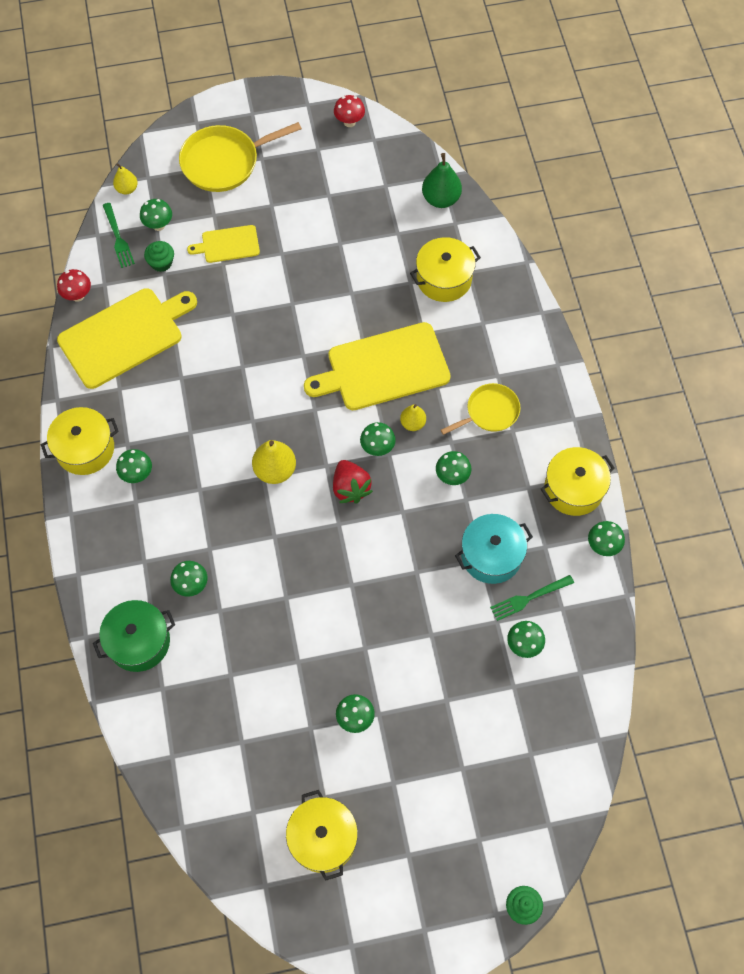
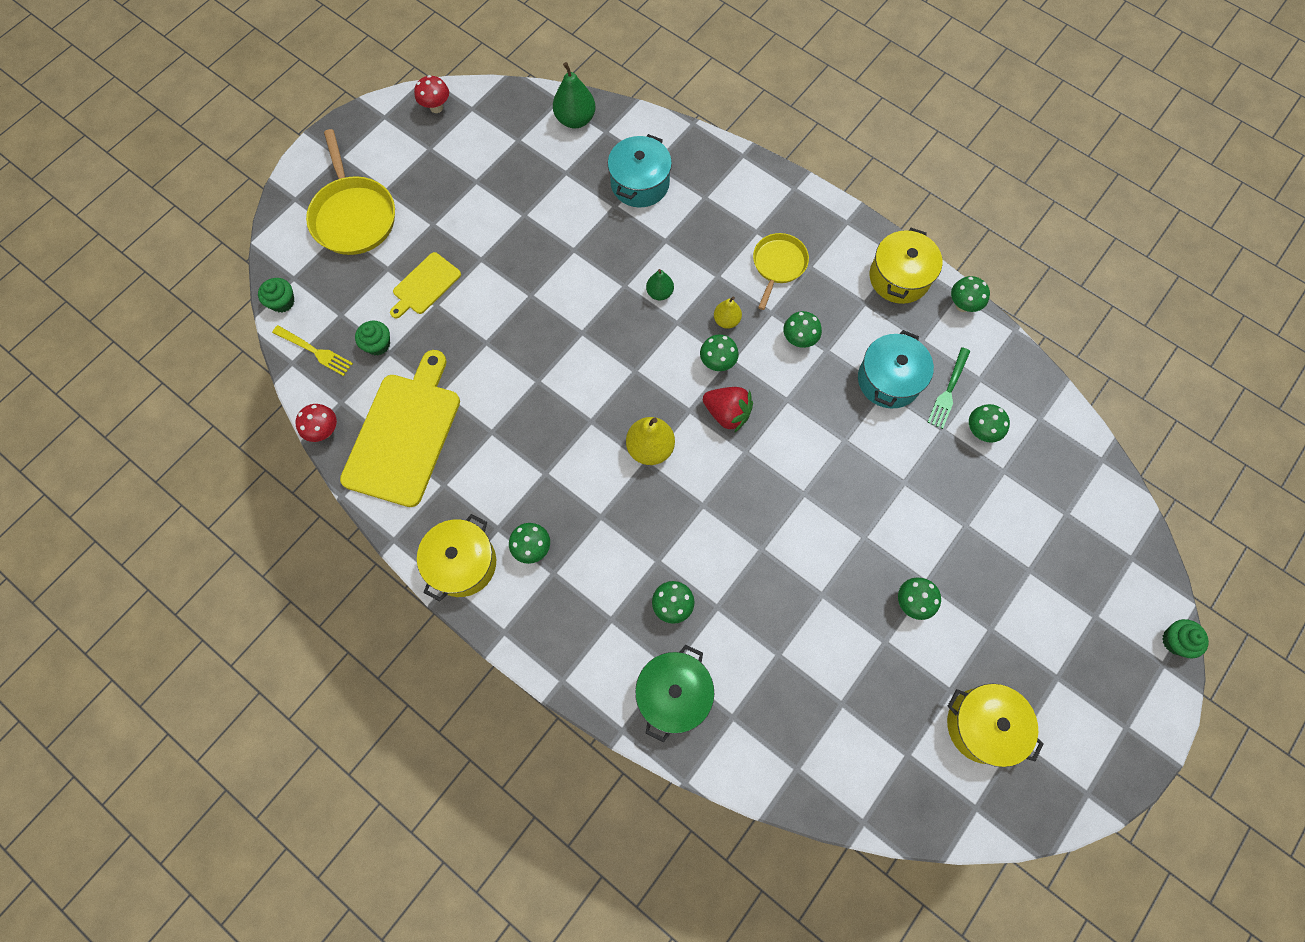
camera: 40 degrees left, 5 degrees up
green fork [103,203,135,268] -> yellow fork [272,325,353,376]
yellow pear [113,164,138,195] -> green cupcake [258,278,295,312]
green mushroom [140,199,172,231] -> none
yellow pan [179,122,302,192] -> yellow pan turned 45 degrees counterclockwise [306,129,395,255]
yellow cutting board [304,322,451,410] -> green pear [646,269,674,300]
yellow pot [410,237,481,302] -> turquoise pot [608,134,672,208]

